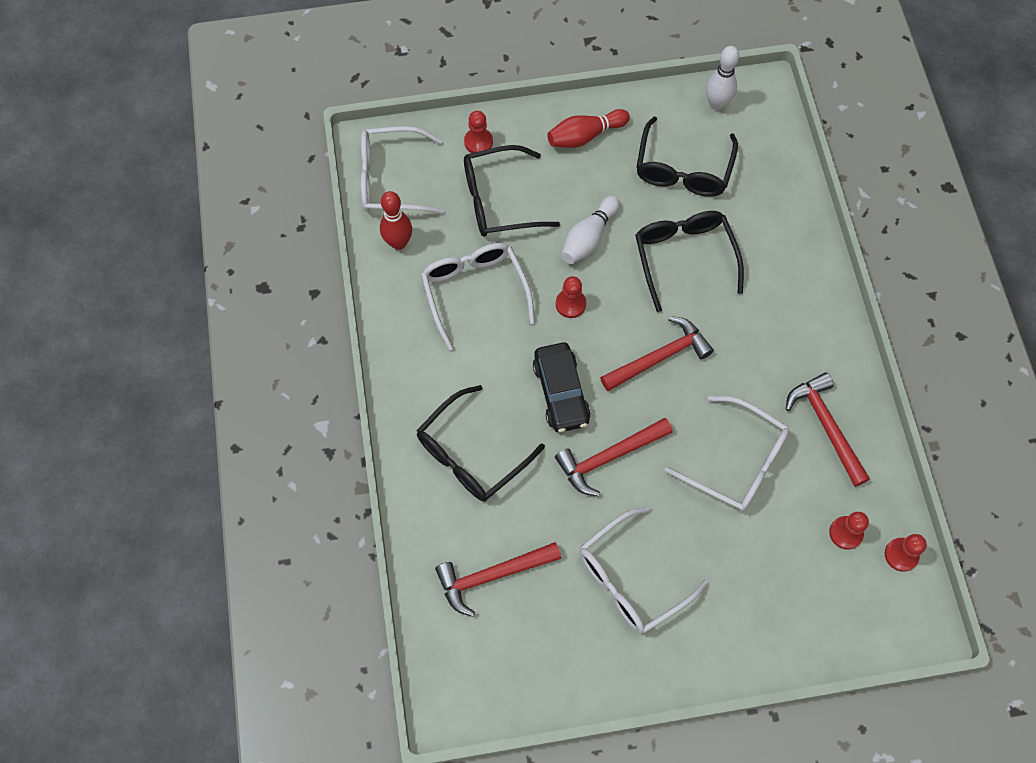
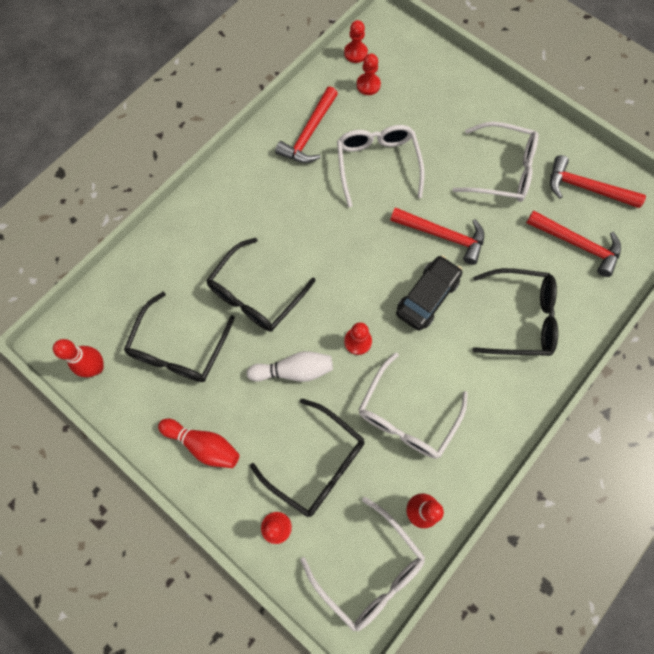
camera: 130 degrees left, 5 degrees up
red hammer [600,316,714,391] -> red hammer moved to [550,155,646,208]
black glasses [637,116,738,197] -> black glasses turned 135 degrees clockwise [124,292,235,382]
white bowling pin [706,46,739,110] -> red bowling pin [53,339,104,377]

